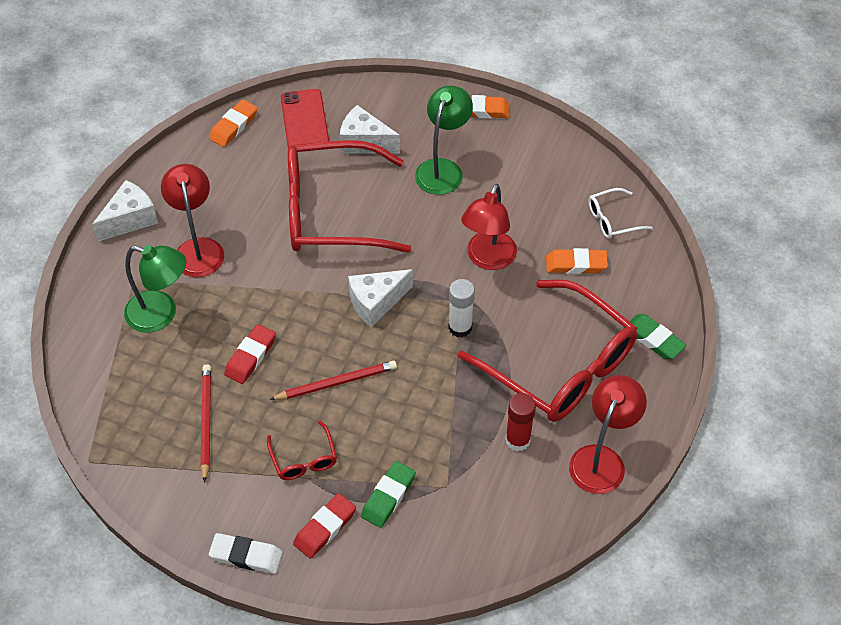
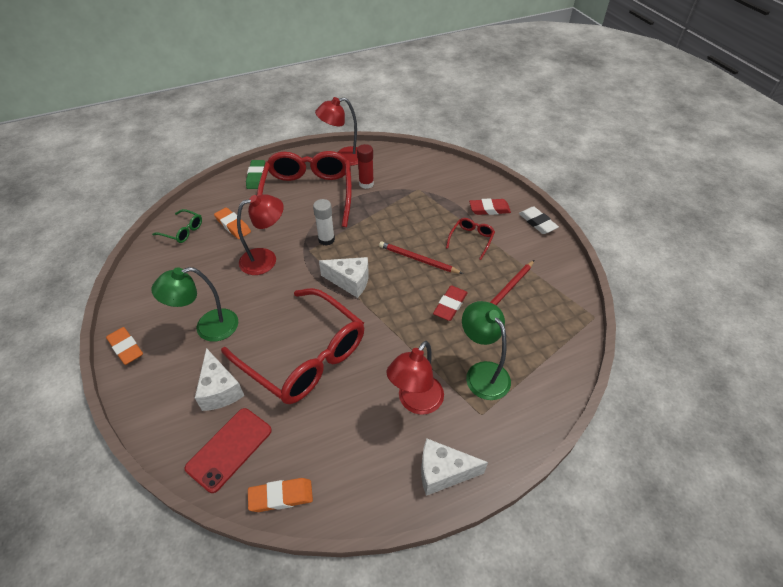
camera: 135 degrees left, 5 degrees down
red eraser [224,324,276,384] -> red eraser turned 45 degrees counterclockwise [433,286,468,321]
green eraser [361,461,416,528] -> none
white glasses [588,188,653,239] -> green glasses [152,209,202,243]

